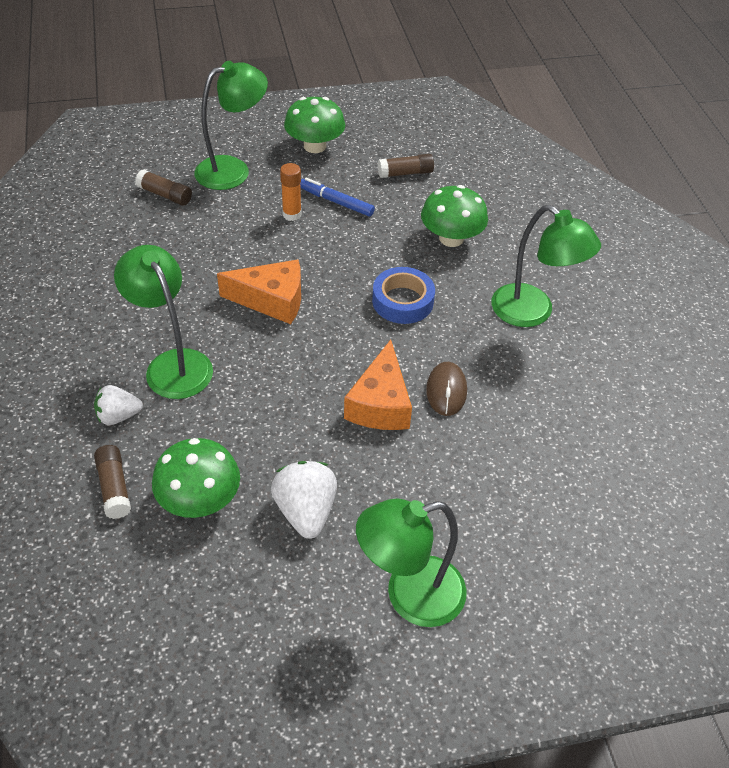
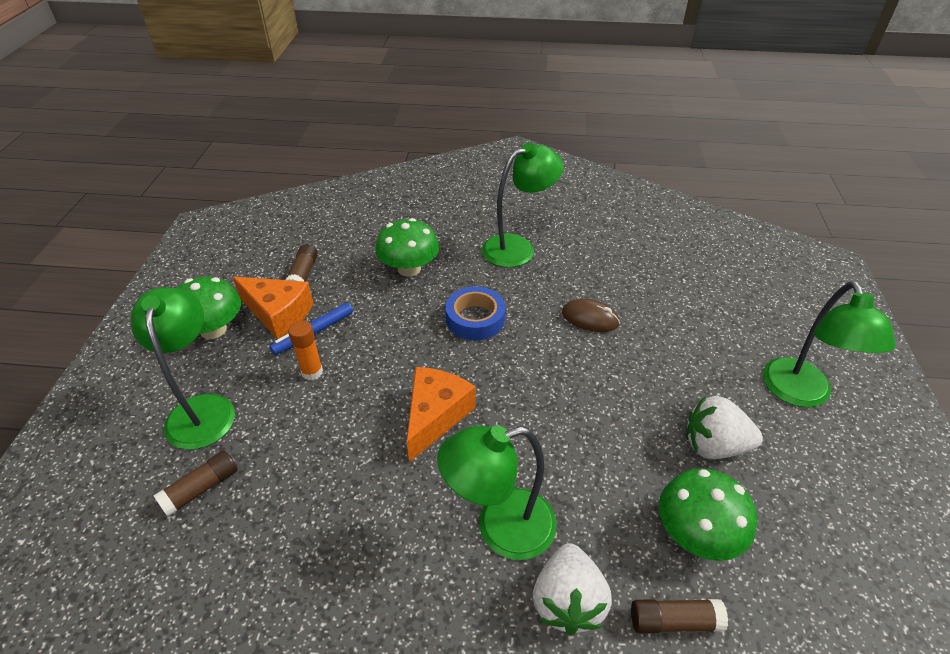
camera: 70 degrees left, 5 degrees down
white strawberry [94,385,143,425] -> white strawberry [533,543,612,635], size x1.53
orange cheese [344,339,412,430] -> orange cheese moved to [233,276,314,339]

